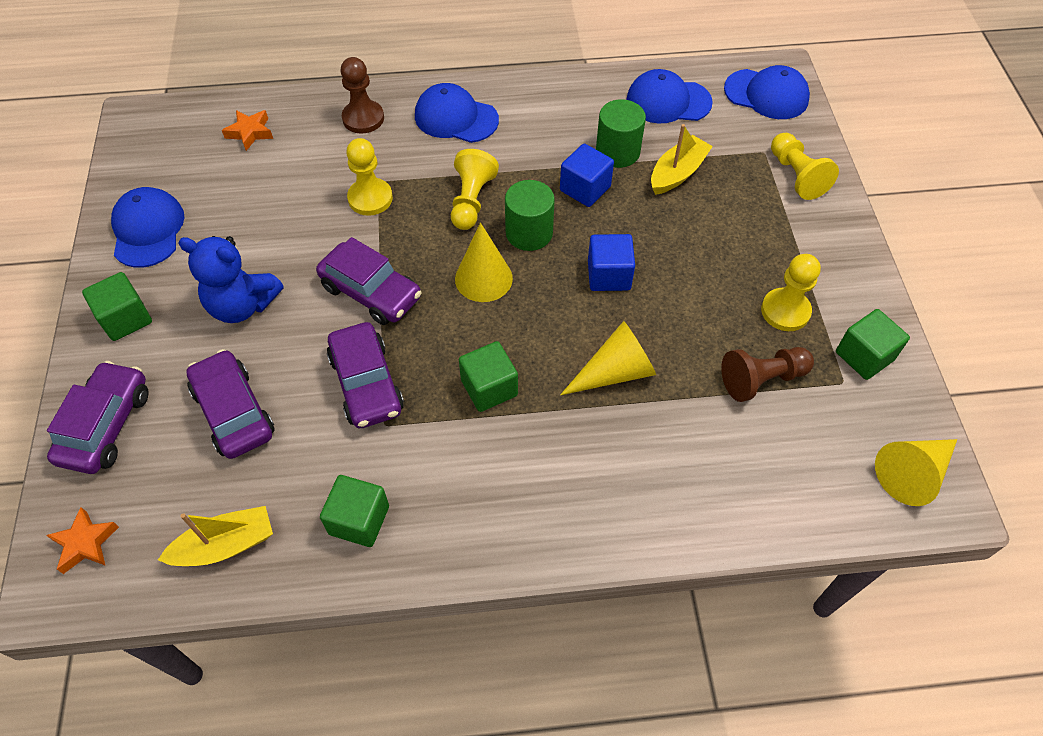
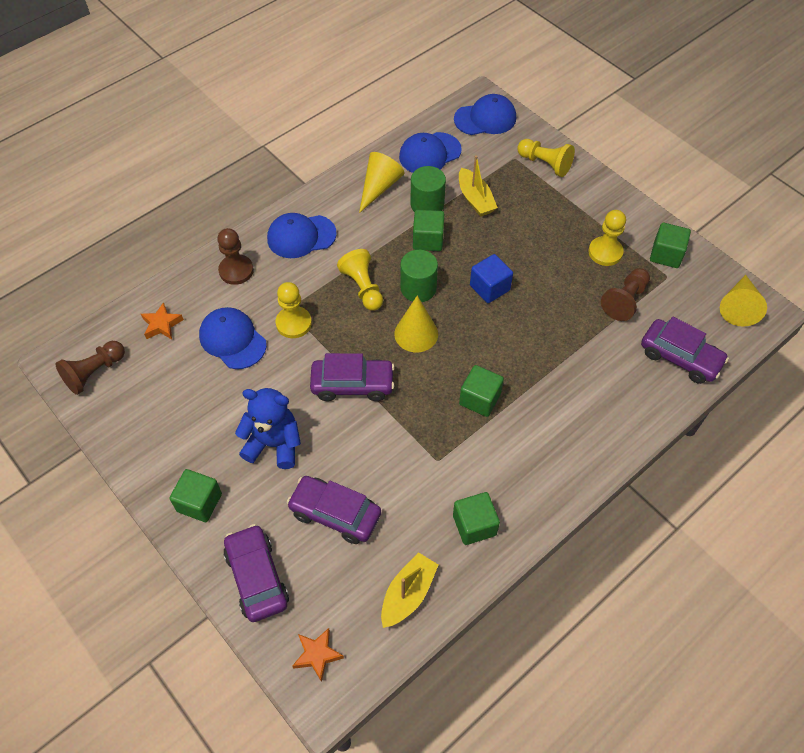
camera: 35 degrees left, 0 degrees up
blue cap [111,187,184,268] -> blue cap moved to [199,307,267,369]
blue teddy bear [178,236,284,323] -> blue teddy bear turned 150 degrees counterclockwise [235,388,301,469]
purple car [327,322,404,428] -> purple car moved to [641,317,729,384]
blue cube [560,144,614,207] -> green cube [413,210,444,251]
yellow cone [560,321,656,395] -> yellow cone moved to [359,152,405,213]
yellow boat [651,124,713,195] -> yellow boat turned 150 degrees clockwise [459,155,498,217]
none -> brown pawn [55,341,125,395]

